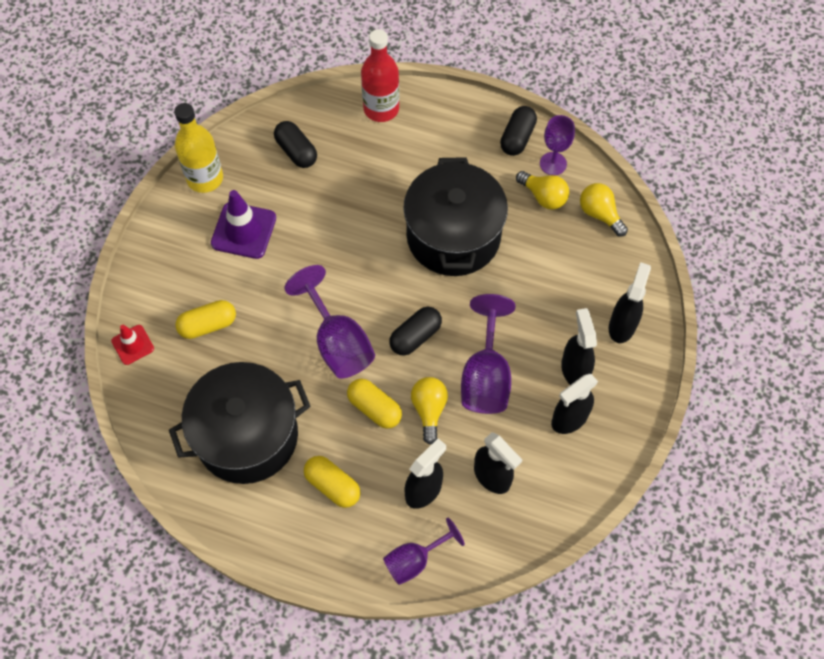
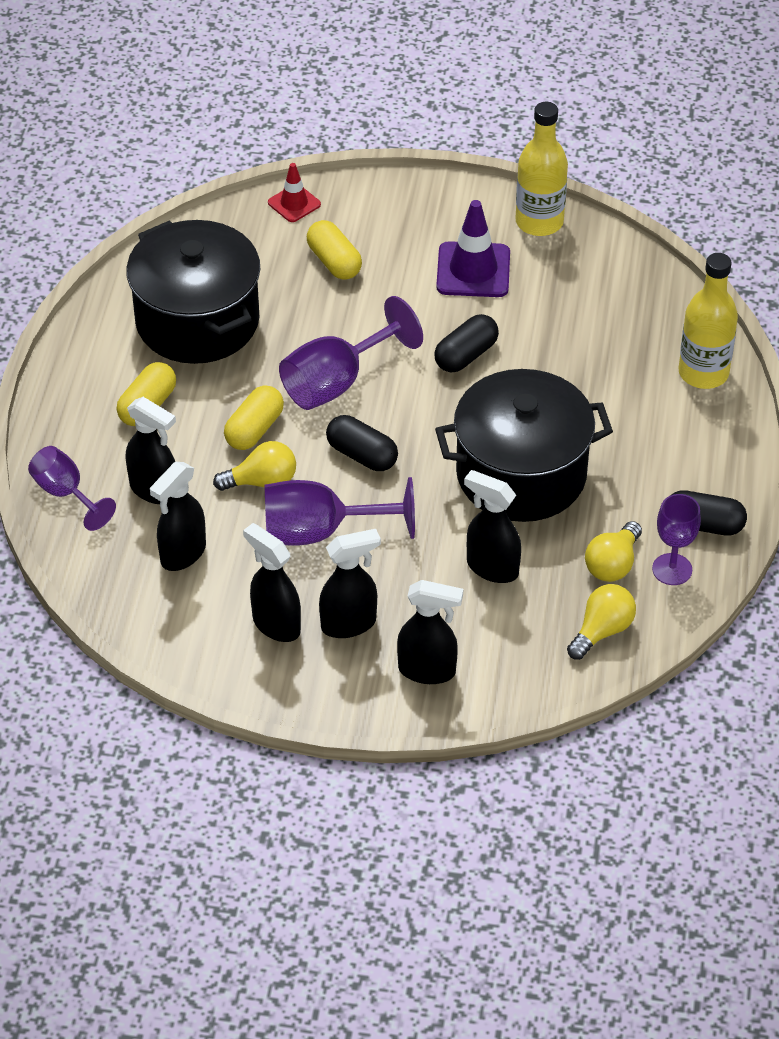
camera: 80 degrees right, 15 degrees down
black capsule [274,121,317,168] -> black capsule moved to [434,314,499,373]
red bottle [361,29,399,122] -> yellow bottle [679,253,738,389]
none -> black spray bottle [464,470,521,583]

